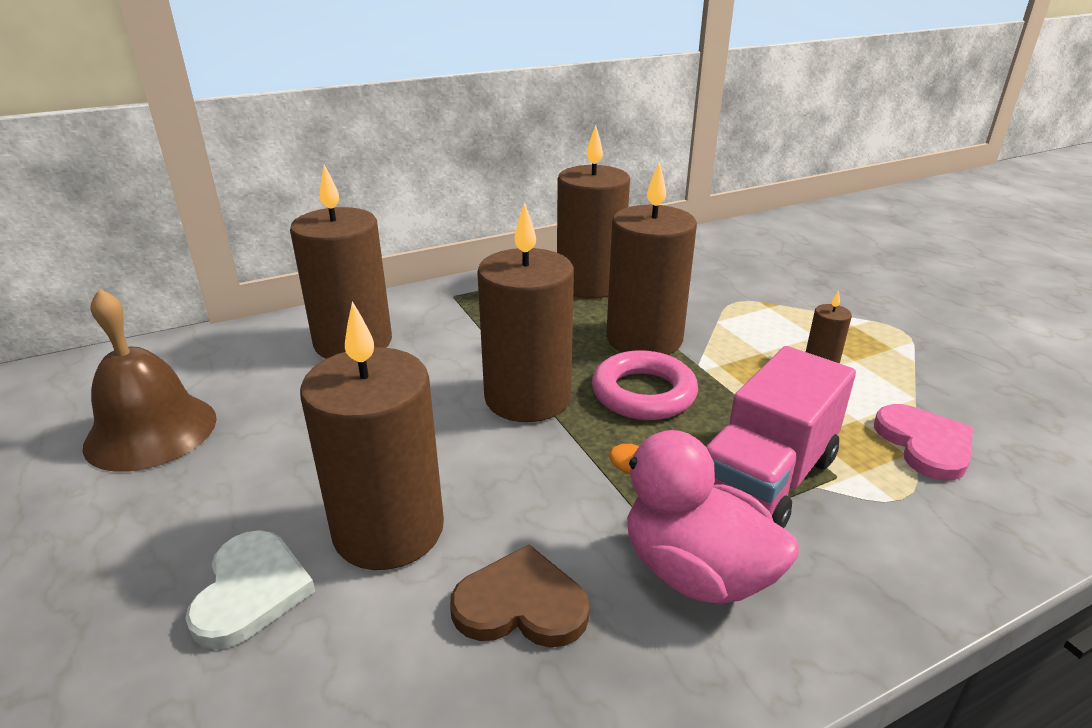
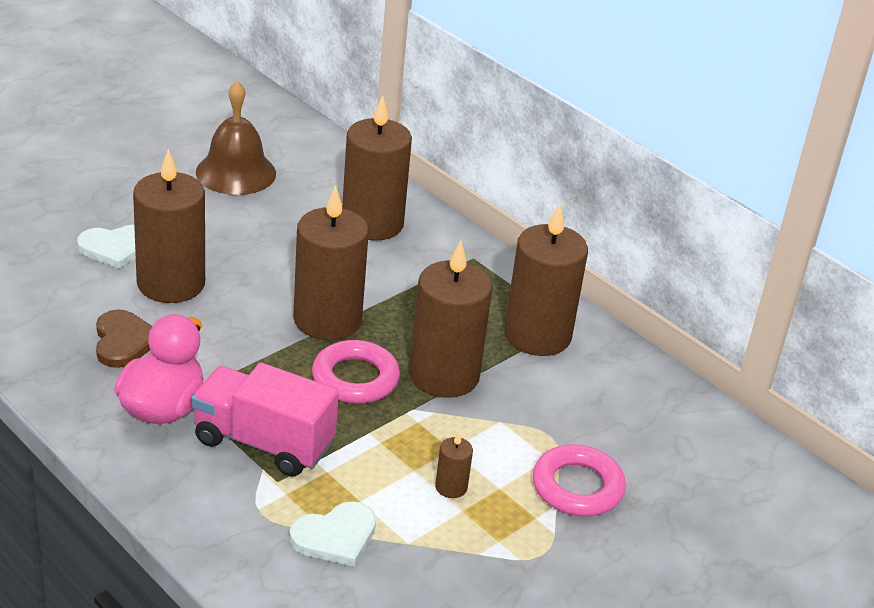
camera: 70 degrees right, 5 degrees up
pink heart [874,404,973,481] -> white heart [289,502,376,567]
none -> pink ring [533,444,626,517]

